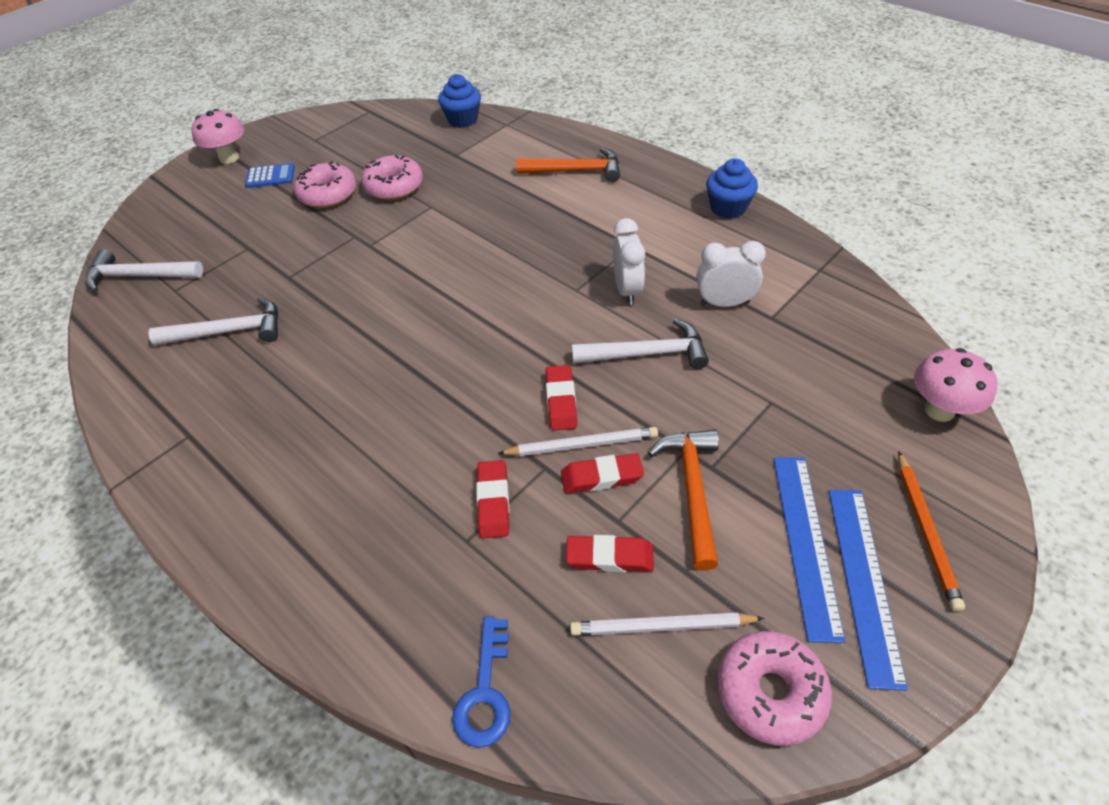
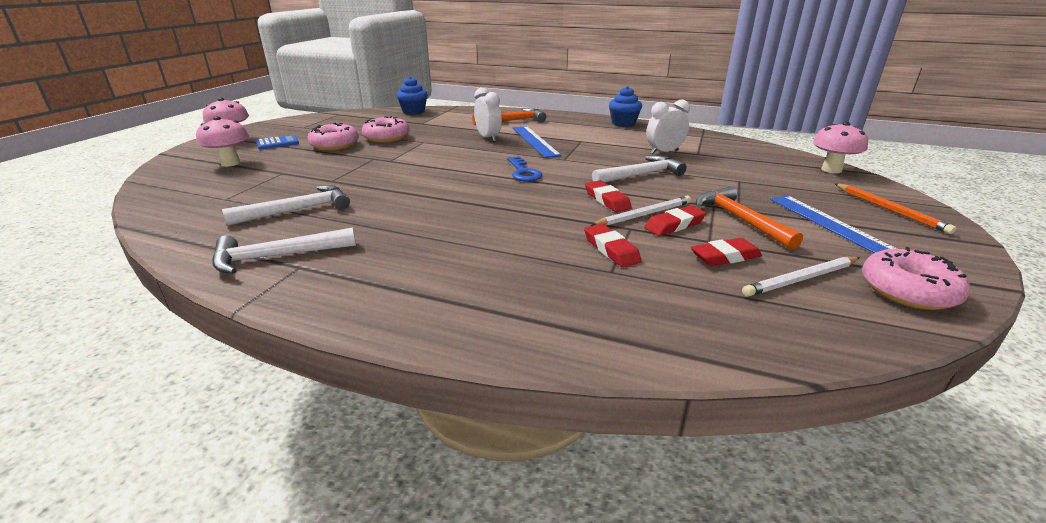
camera: 25 degrees left, 20 degrees down
white hammer [85,249,203,292] -> white hammer moved to [212,228,356,274]
blue key [452,617,510,748] -> blue key moved to [507,156,542,182]
white clock [613,218,645,305] -> white clock moved to [474,88,502,142]
blue ruler [829,490,908,691] -> blue ruler moved to [512,126,561,158]
none -> pink mushroom [196,116,249,167]

